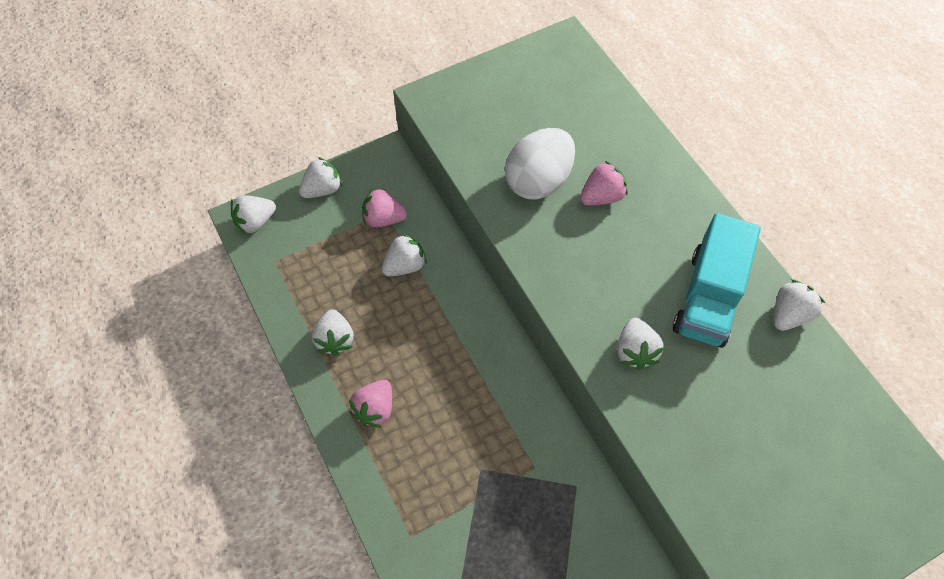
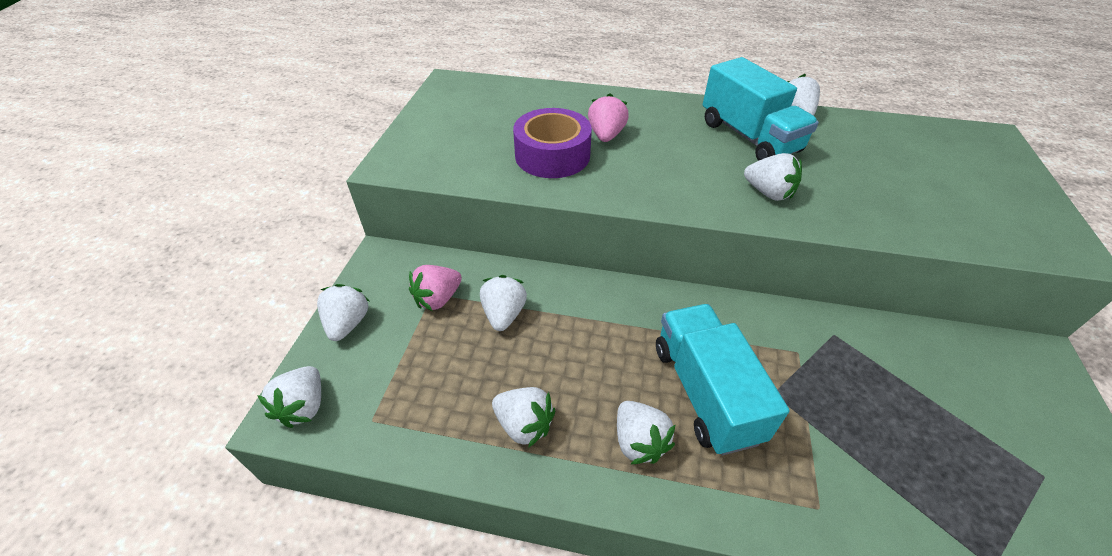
camera: 50 degrees left, 15 degrees down
pink strawberry [349,380,392,428] -> white strawberry [617,401,676,464]
white egg [505,128,575,200] -> purple tape [513,108,592,178]
none -> turquoise truck [656,304,789,455]

